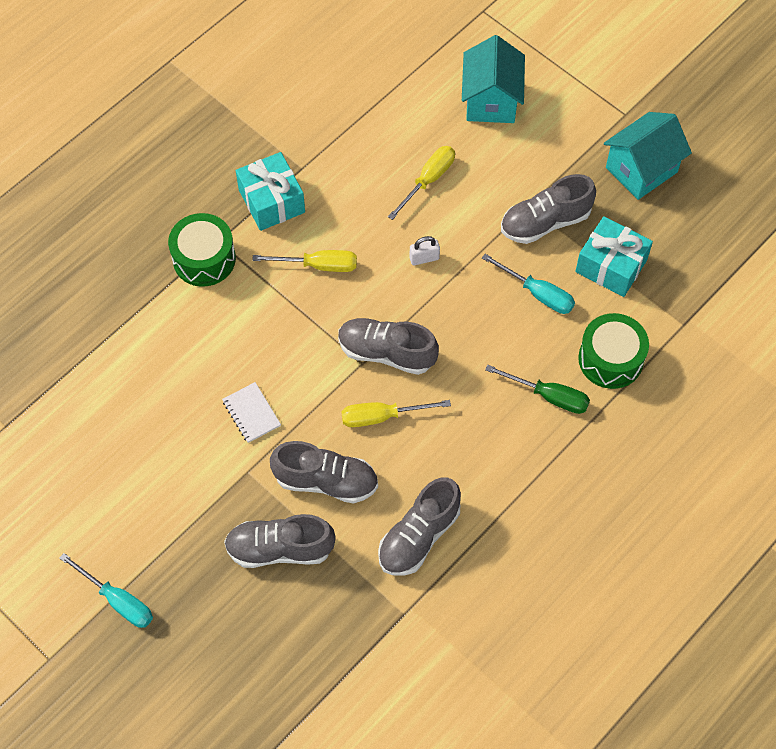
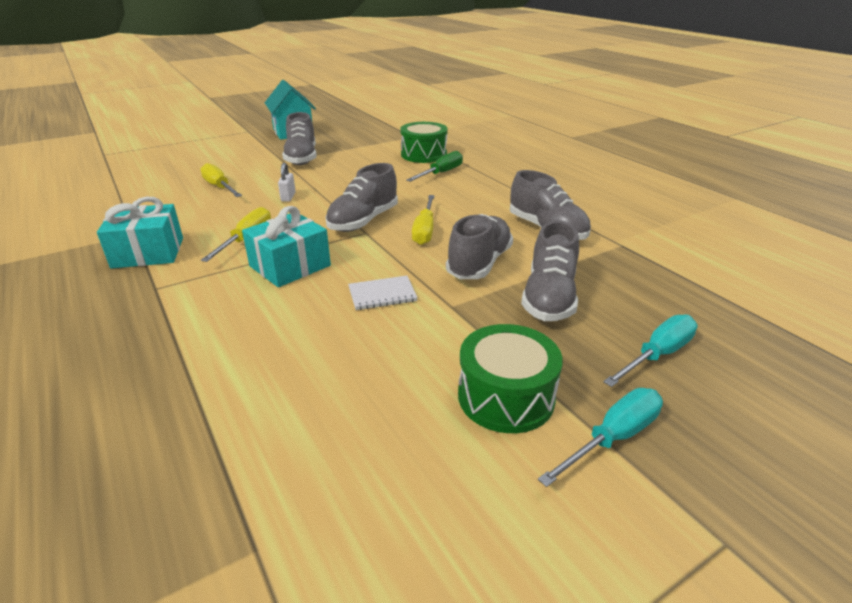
camera: 75 degrees left, 30 degrees down
green drum [168,213,236,287] -> green drum moved to [458,324,563,433]
turquoise house [462,35,525,123] -> none
turquoise screwdriver [482,254,575,314] -> turquoise screwdriver moved to [603,314,698,387]
turquoise gift [575,216,653,297] -> turquoise gift moved to [242,206,331,287]

